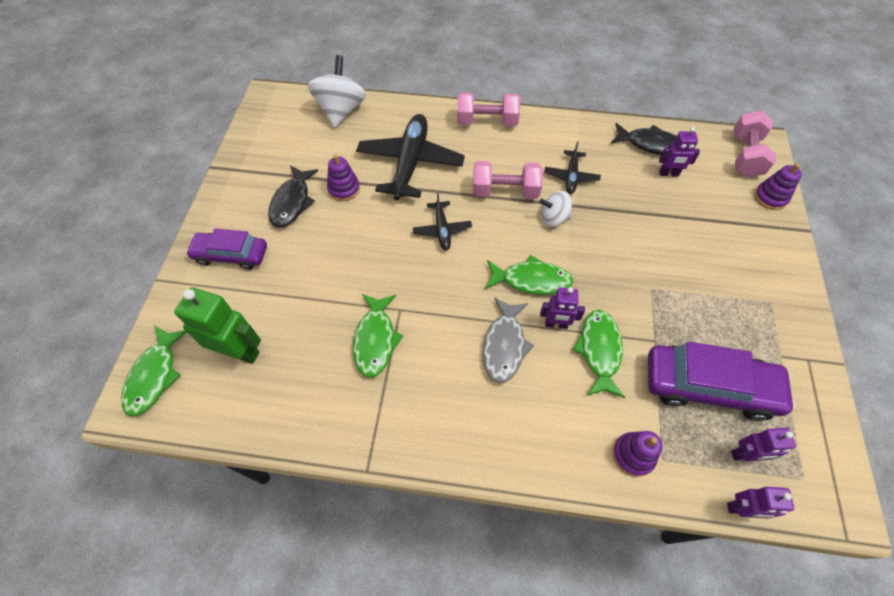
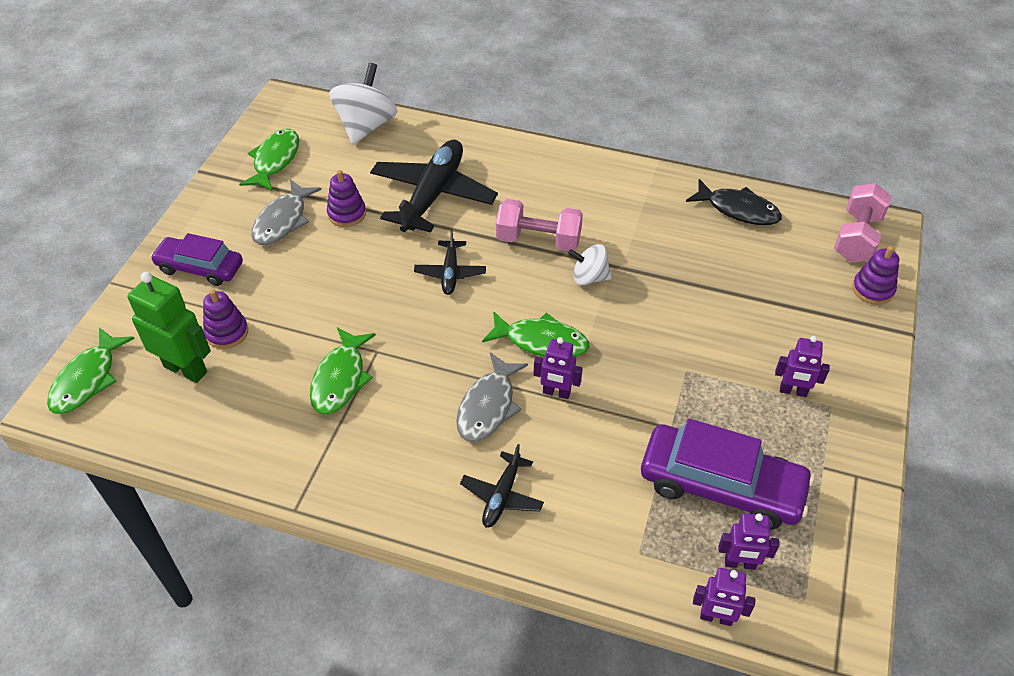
camera: 10 degrees right, 10 degrees down
black fish [268,166,318,228] -> grey fish [251,180,321,245]
pink dumbbell [457,92,520,127] -> none
black plane [544,142,601,194] -> black plane moved to [460,444,544,527]
green fish [573,310,625,398] -> green fish moved to [239,129,299,191]
purple stacking toy [612,431,662,477] -> purple stacking toy moved to [203,289,248,349]
purple robot [659,127,700,177] -> purple robot moved to [775,336,830,397]

